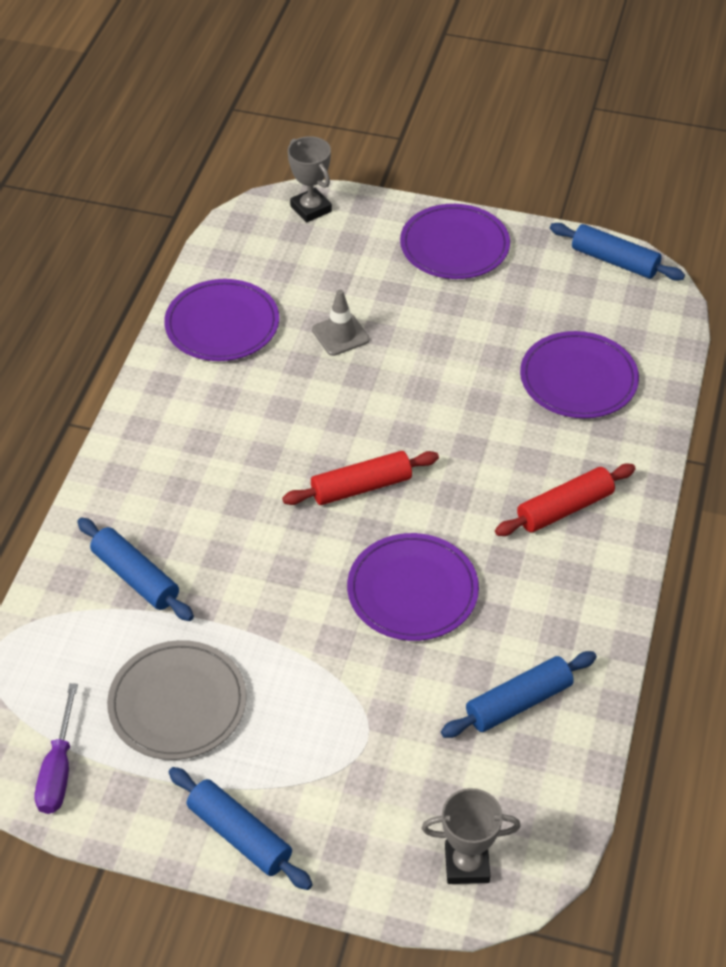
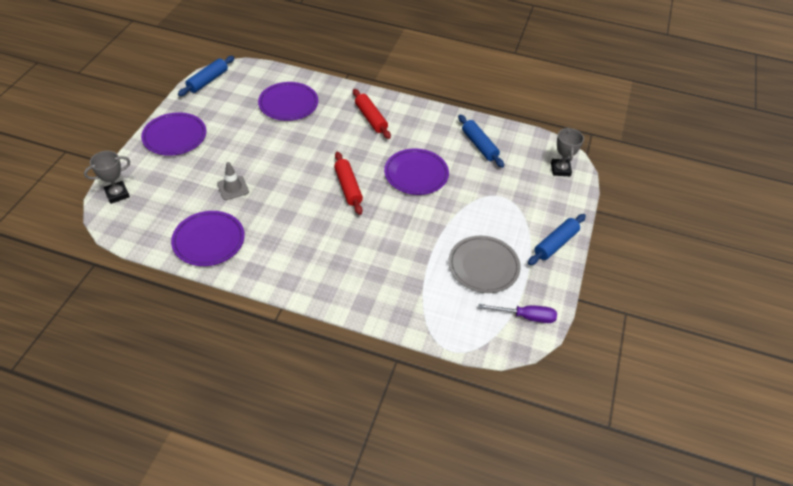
camera: 90 degrees left, 0 degrees up
blue rolling pin [77,517,194,621] -> none

